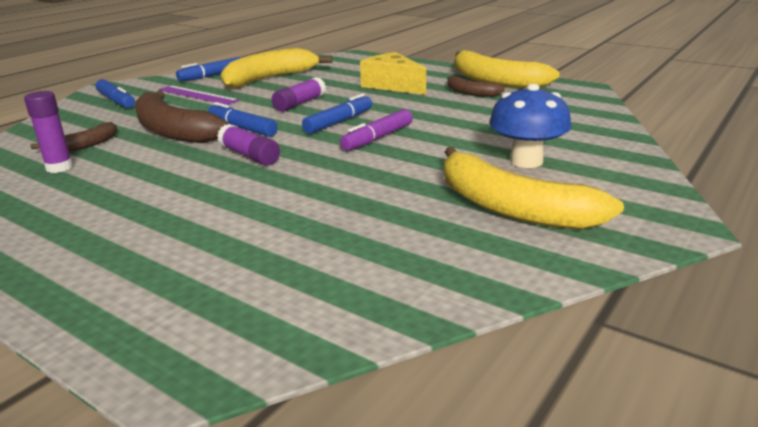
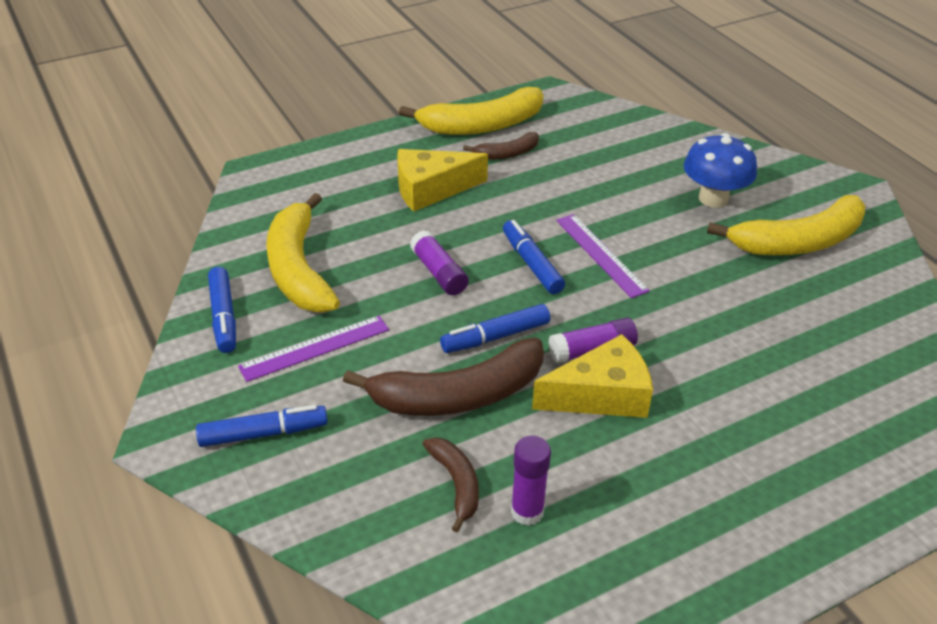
camera: 65 degrees left, 15 degrees up
purple marker [340,109,413,151] -> purple ruler [556,214,650,298]
none -> yellow cheese [532,334,653,418]

